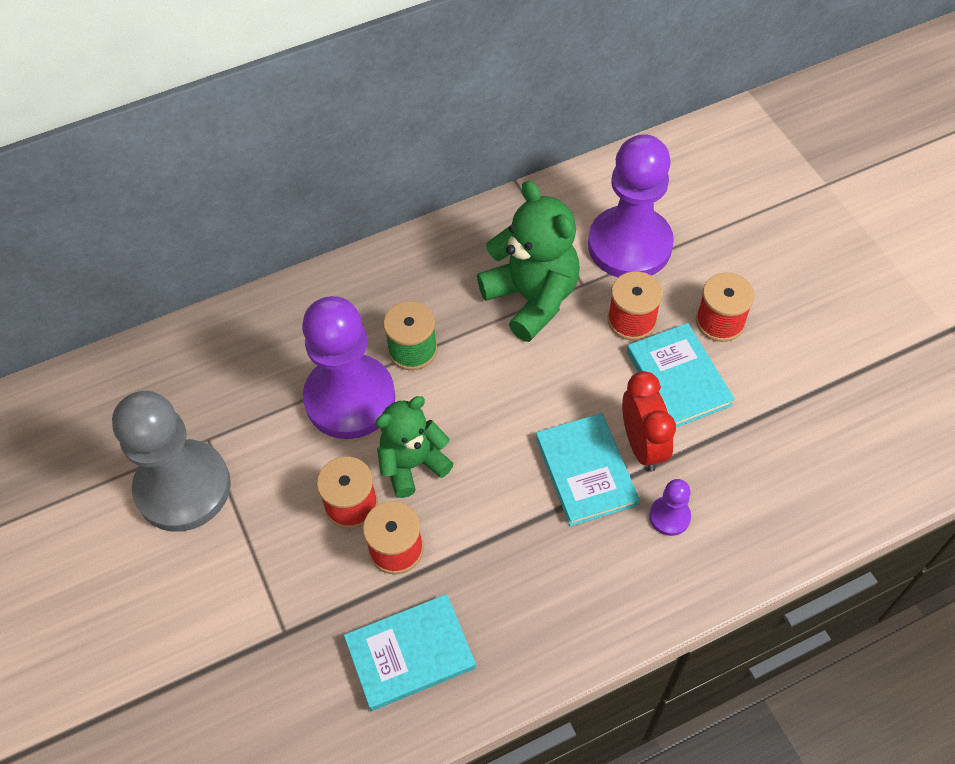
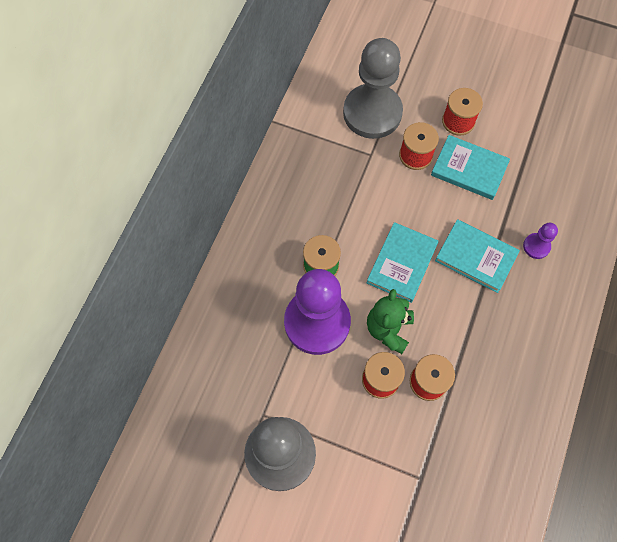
camera: 45 degrees left, 10 degrees up
turquoise book [344,594,476,711] -> turquoise book moved to [367,222,439,303]
green teddy bear [477,180,580,342] -> none
purple pawn [588,134,674,278] -> grey pawn [343,38,403,139]
red clock [622,371,676,471] -> none

